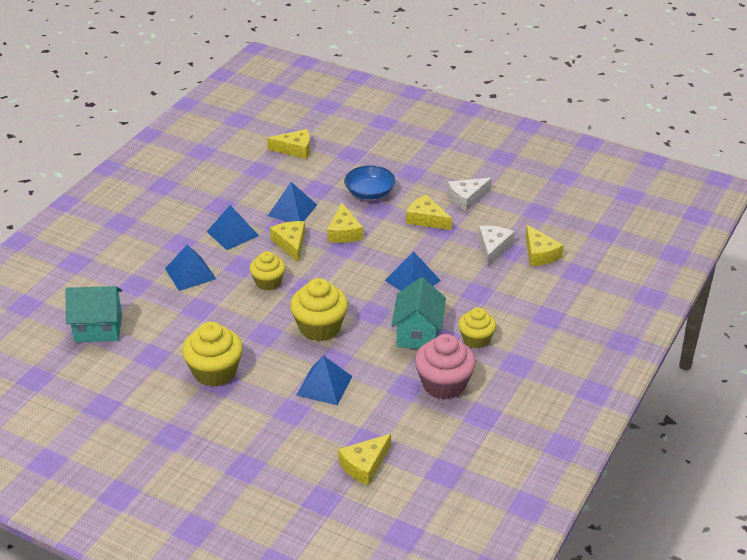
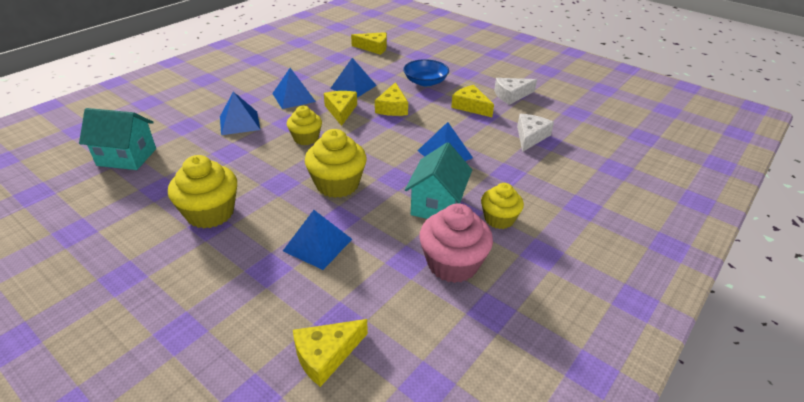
camera: 10 degrees right, 0 degrees up
yellow cheese [526,225,564,266] -> none

